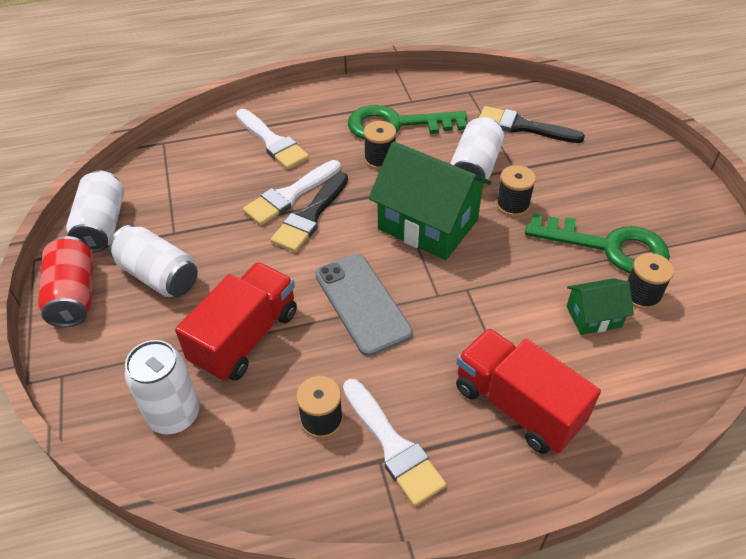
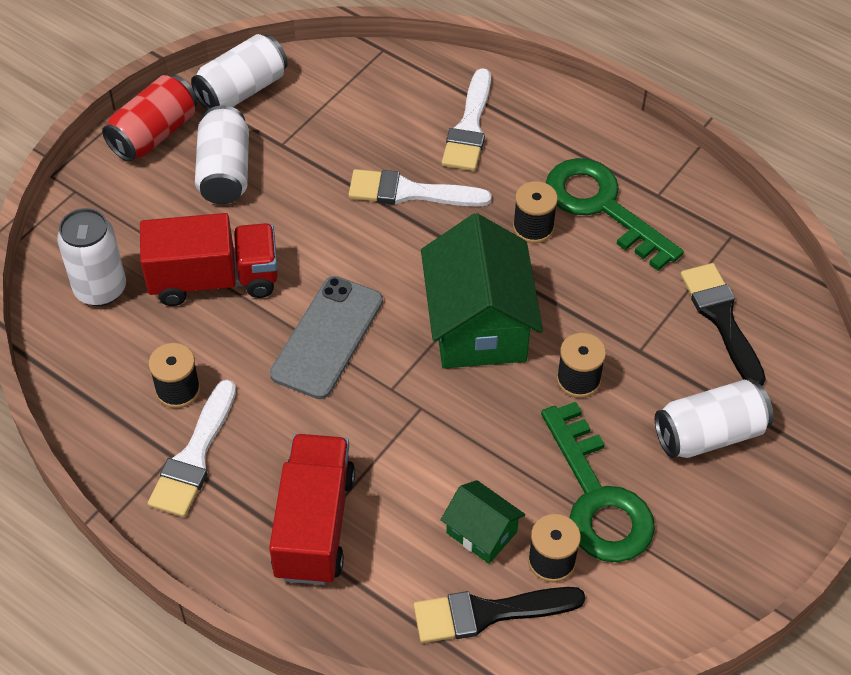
camera: 50 degrees right, 5 degrees up
black brush [270,172,348,252] -> black brush moved to [413,587,585,643]
white can [450,117,504,184] -> white can moved to [655,380,773,458]

